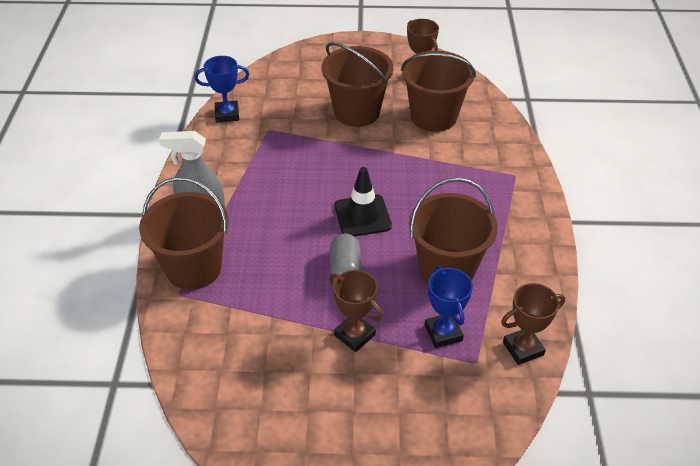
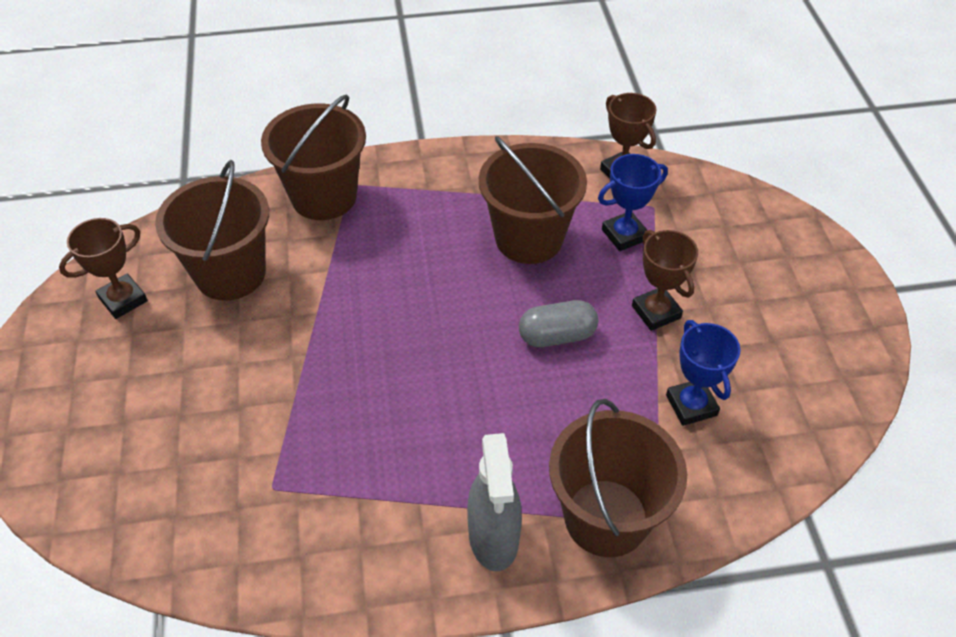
camera: 100 degrees left, 5 degrees up
blue trophy [194,56,249,123] -> blue trophy moved to [666,320,741,426]
brown bucket [322,42,393,127] -> brown bucket moved to [261,94,366,220]
brown trophy [329,270,383,352] -> brown trophy turned 60 degrees counterclockwise [632,230,698,331]
black traffic cone [334,167,392,237] -> none

